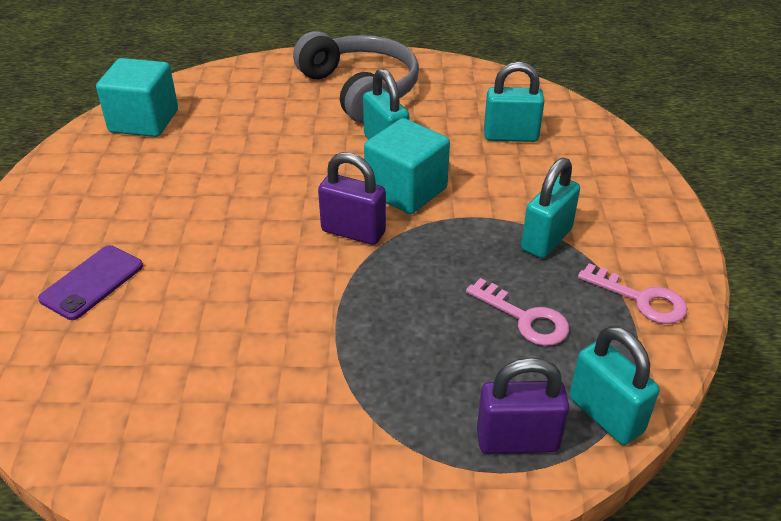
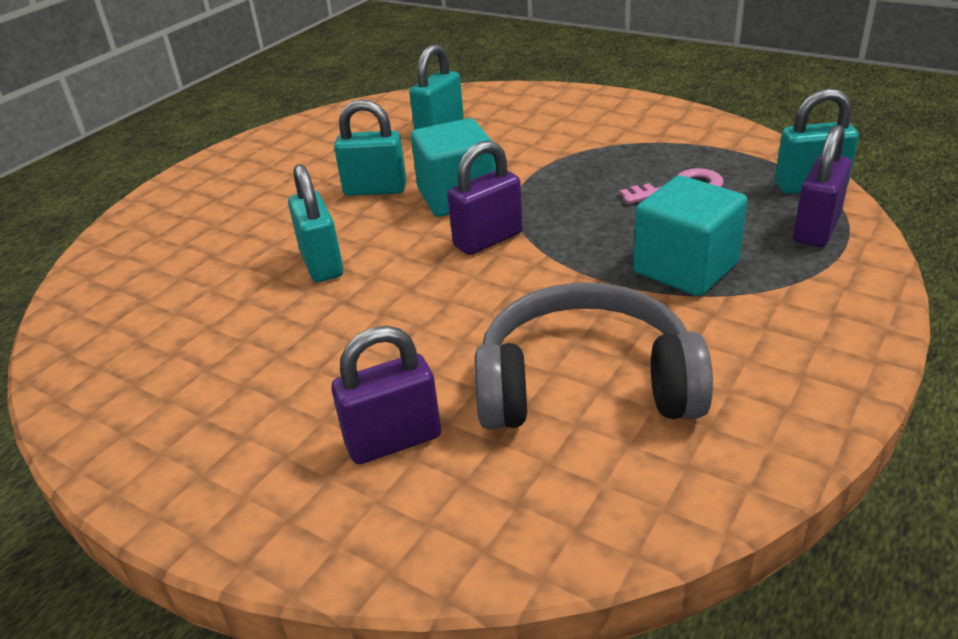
camera: 55 degrees left, 5 degrees down
purple phone [38,245,143,320] -> purple padlock [331,326,441,464]
turquoise cube [96,58,178,137] -> turquoise cube moved to [633,175,748,296]
grey headphones [293,31,419,123] -> grey headphones moved to [474,283,713,430]
turquoise padlock [521,158,580,258] -> turquoise padlock moved to [288,164,343,282]
pink key [578,263,687,324] -> none

